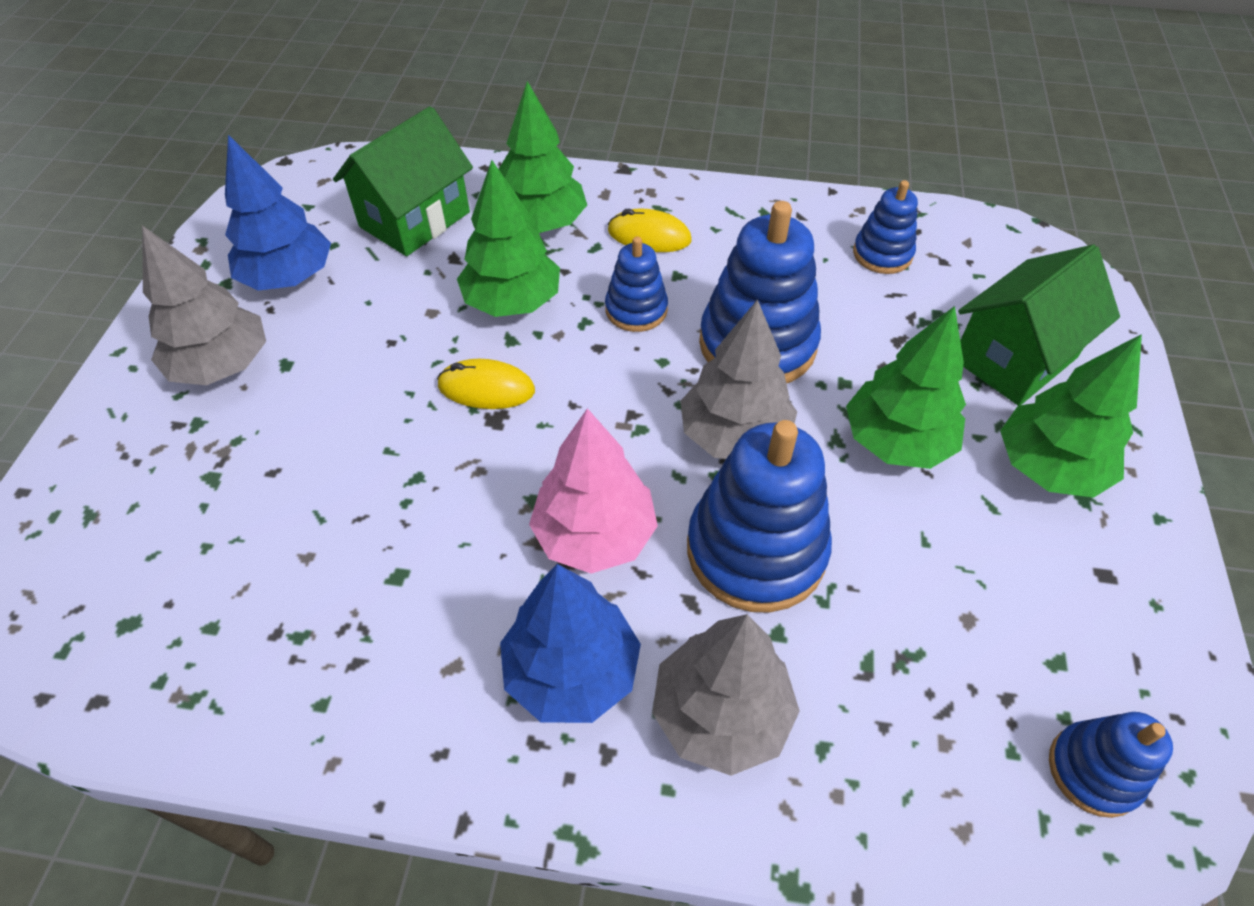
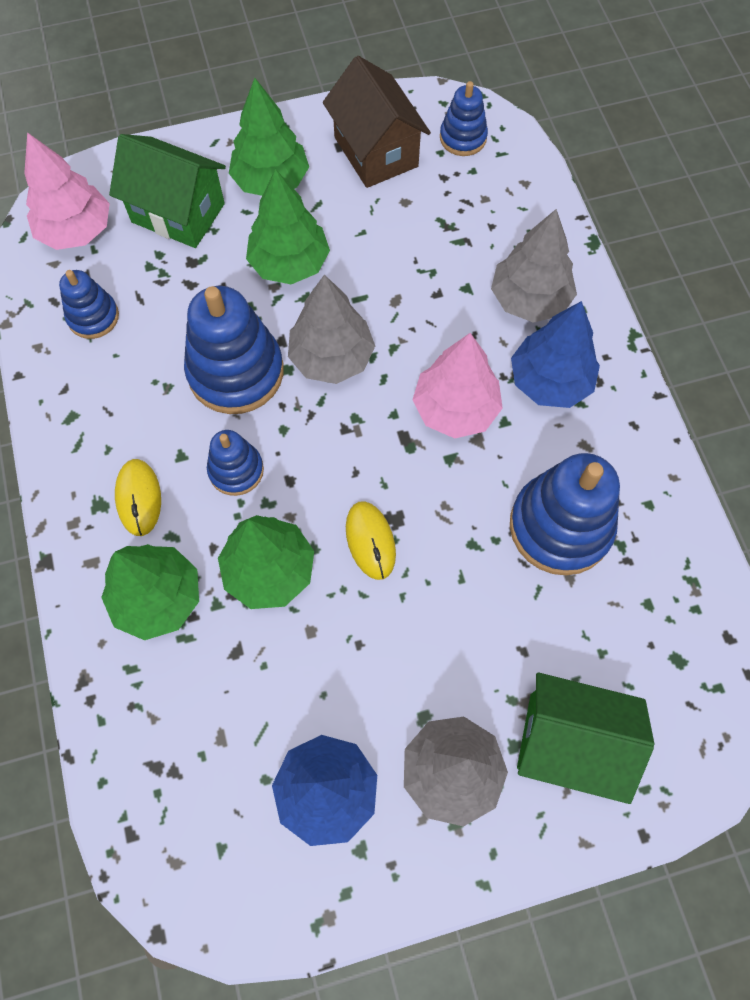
camera: 115 degrees left, 15 degrees up
green house [333,106,473,256] -> green house moved to [517,672,654,804]
blue stacking toy [687,420,832,613] -> blue stacking toy moved to [510,453,620,575]
none -> pink tree [24,132,110,250]
none -> brown house [323,56,431,188]

